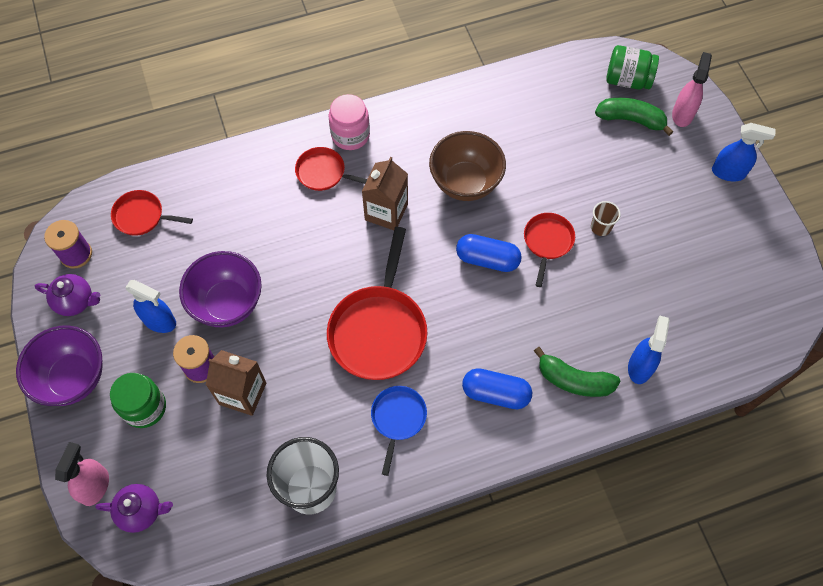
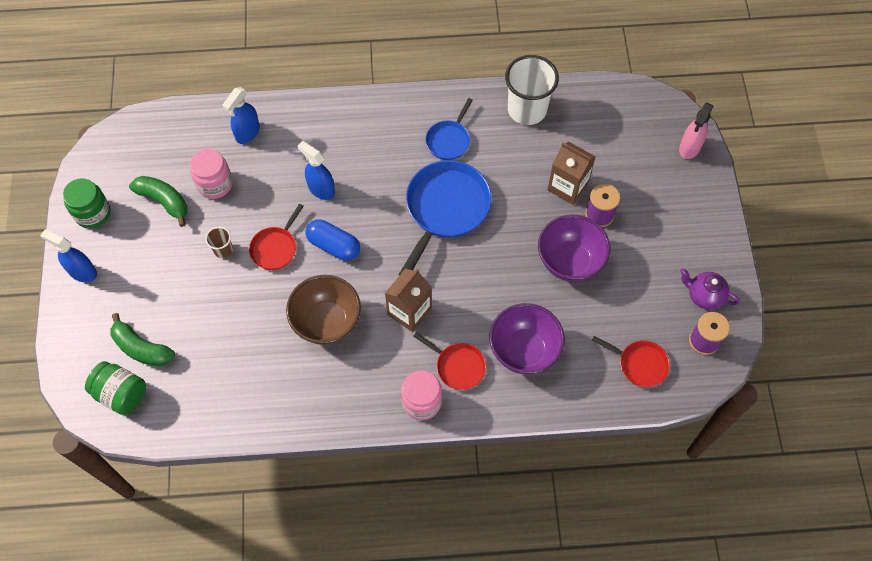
camera: 165 degrees left, 0 degrees up
purple bowl [16,325,103,406] -> purple bowl moved to [489,303,565,374]
purple teapot [95,484,173,533] -> none
green jar [110,373,166,428] -> green jar moved to [63,178,111,229]
blue spray bottle [125,280,176,333] -> blue spray bottle moved to [297,141,335,200]
red pan [327,227,427,380] -> blue pan [399,160,492,275]
blue capsule [462,368,532,409] -> none
green banana [534,347,620,397] -> green banana moved to [129,176,188,227]
pink spray bottle [672,52,712,127] -> none
none -> pink jar [190,149,233,199]

